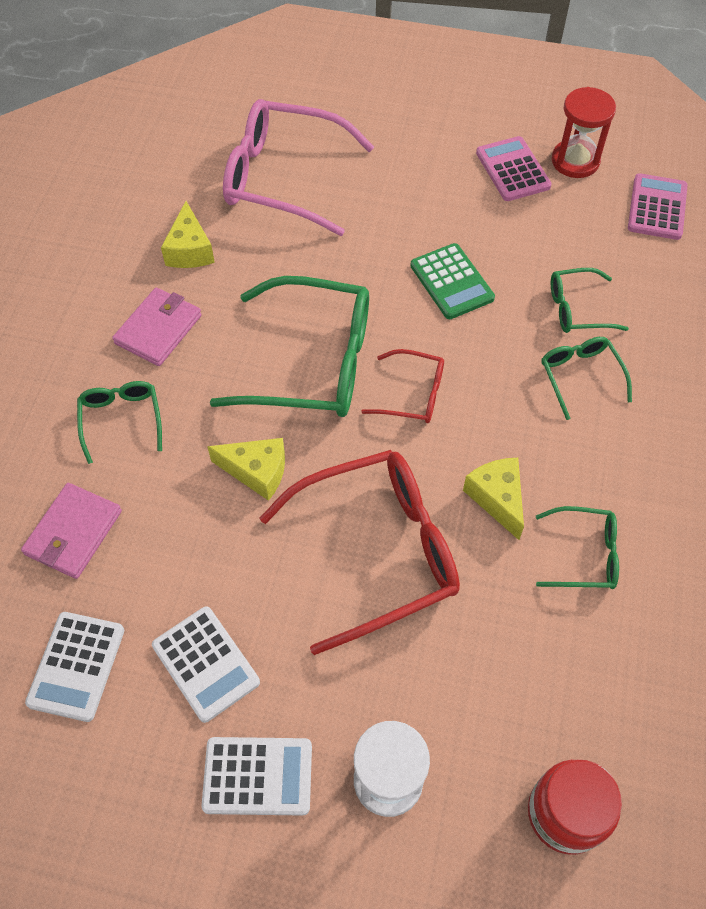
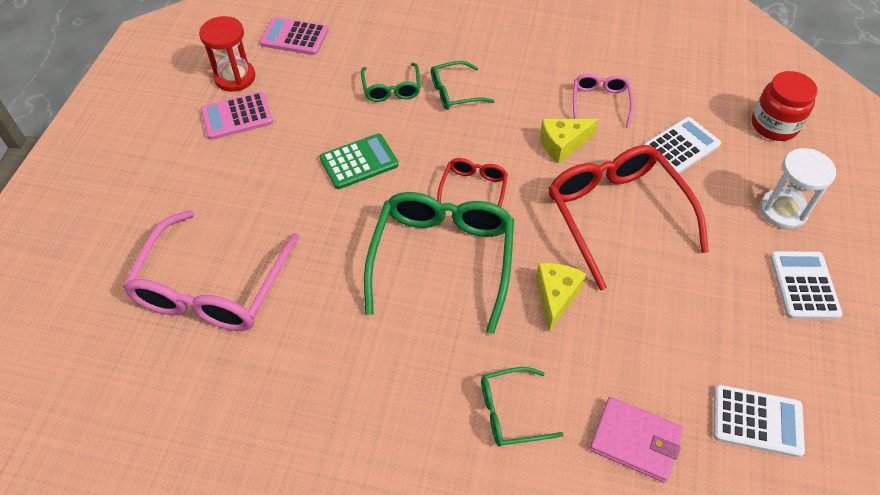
camera: 90 degrees left, 5 degrees down
pink wallet [112,288,202,366] -> none
white calculator [152,607,260,723] -> white calculator moved to [644,117,721,174]
yellow cheese [161,201,215,268] -> none
green glasses [536,506,619,589] -> pink glasses [573,74,634,128]

